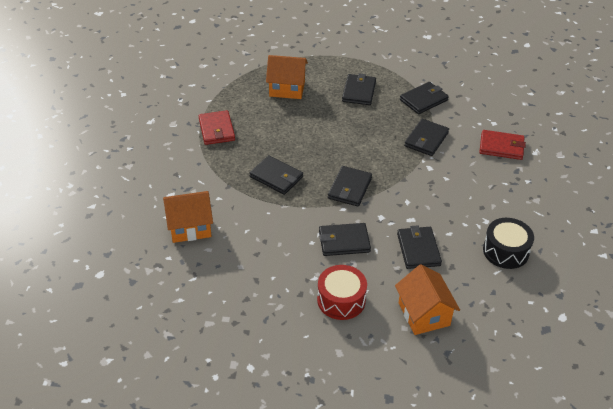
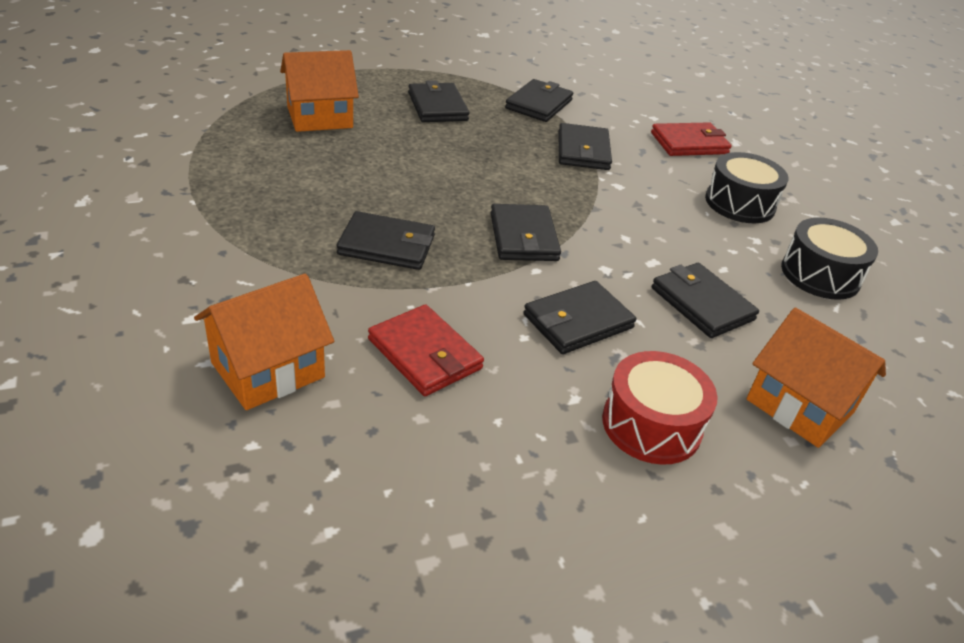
camera: 30 degrees left, 5 degrees down
red wallet [198,110,235,145] -> red wallet moved to [368,304,484,396]
none -> black drum [705,152,789,223]

